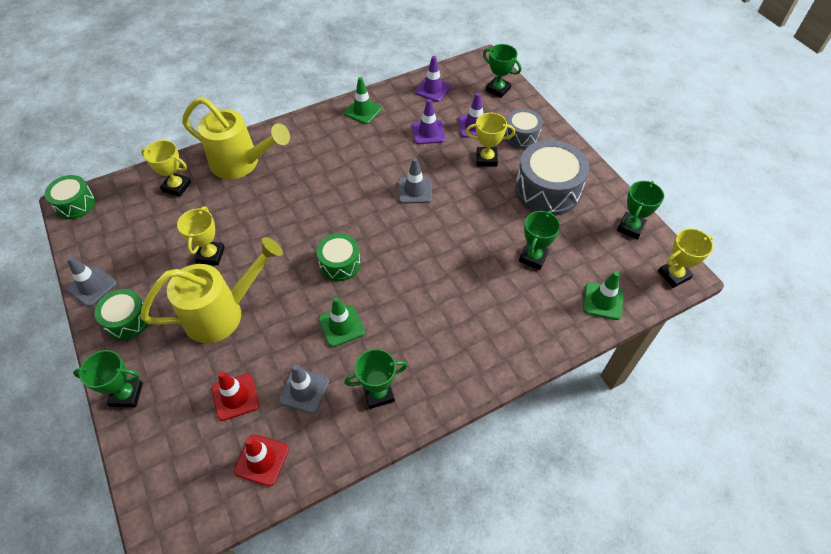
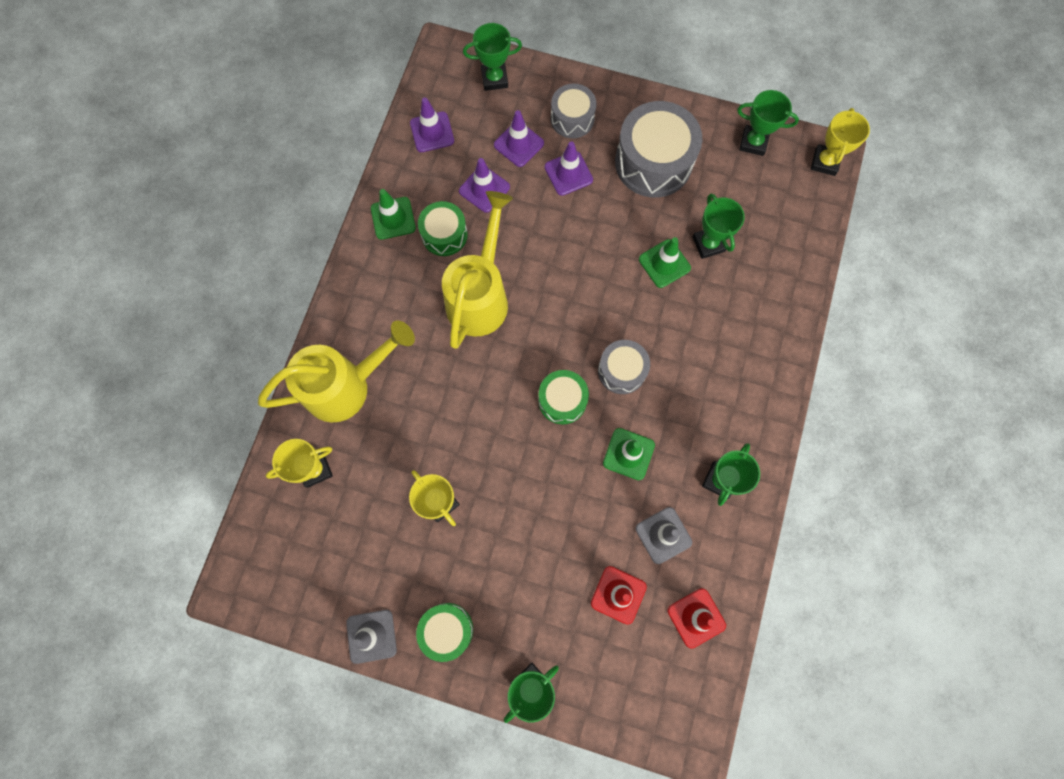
camera: 45 degrees left, 20 degrees up
green drum [45,175,96,219] -> green drum moved to [418,201,468,256]
yellow watering can [140,237,283,343] -> yellow watering can moved to [442,191,513,349]
grey traffic cone [398,158,432,204] -> none
yellow trophy [466,113,515,167] -> purple traffic cone [545,141,593,196]
green traffic cone [583,271,623,320] -> green traffic cone moved to [639,237,691,288]
green trophy [617,181,664,239] -> green trophy turned 60 degrees counterclockwise [737,90,799,156]
none -> grey drum [598,340,650,394]

